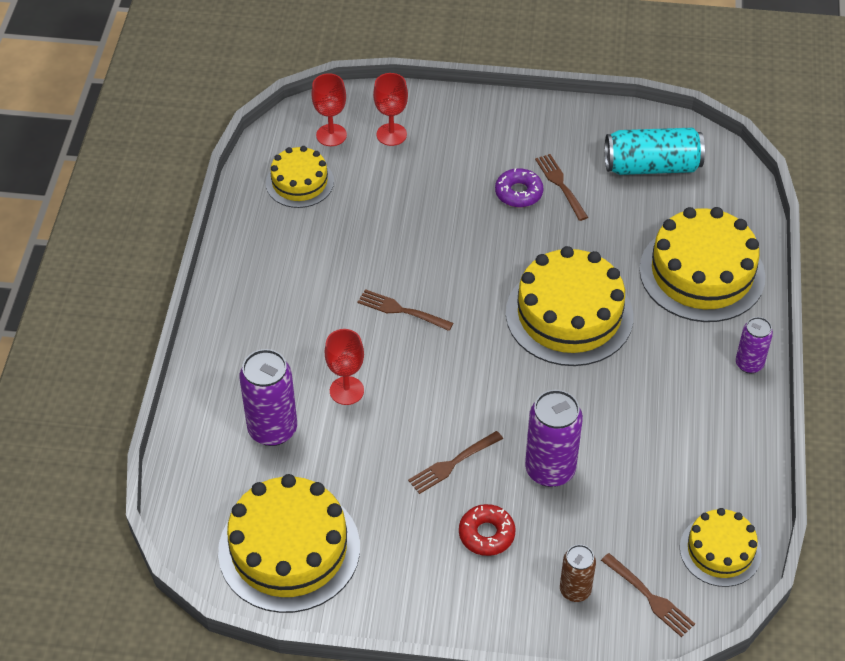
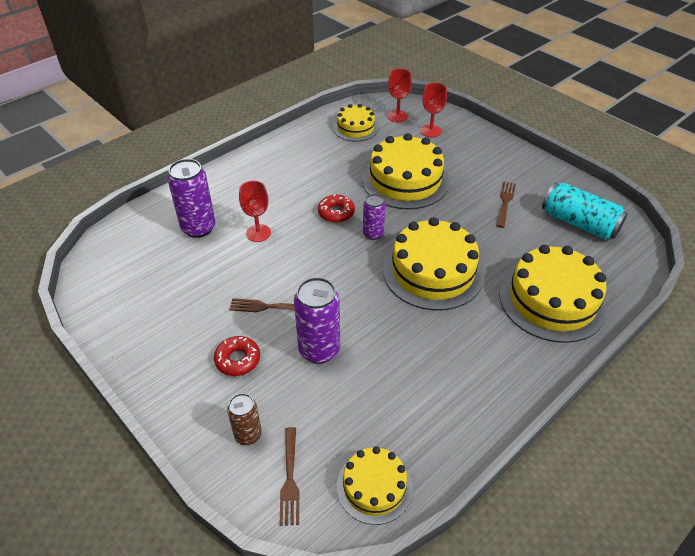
camera: 40 degrees right, 5 degrees down
yellow cake [218,474,360,613] -> yellow cake moved to [362,133,449,209]
brown fork [358,289,453,331] -> red donut [318,194,355,223]
purple donut [495,168,543,207] -> none
purple can [736,317,773,373] -> purple can moved to [363,194,385,240]

